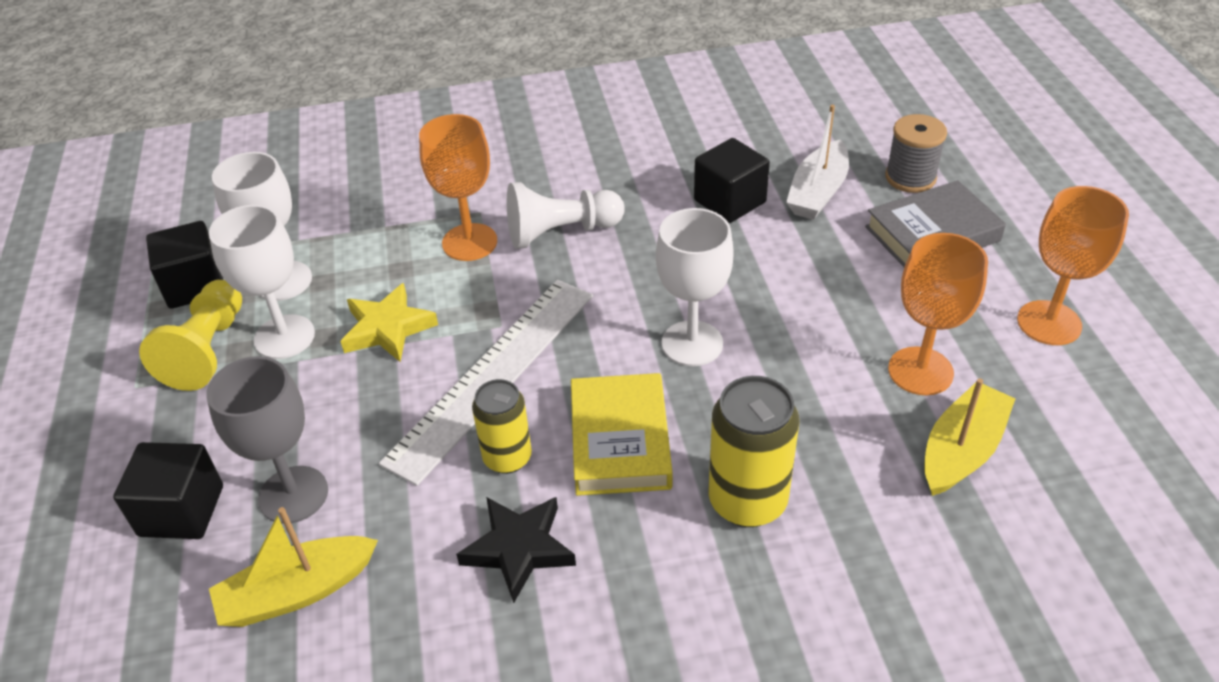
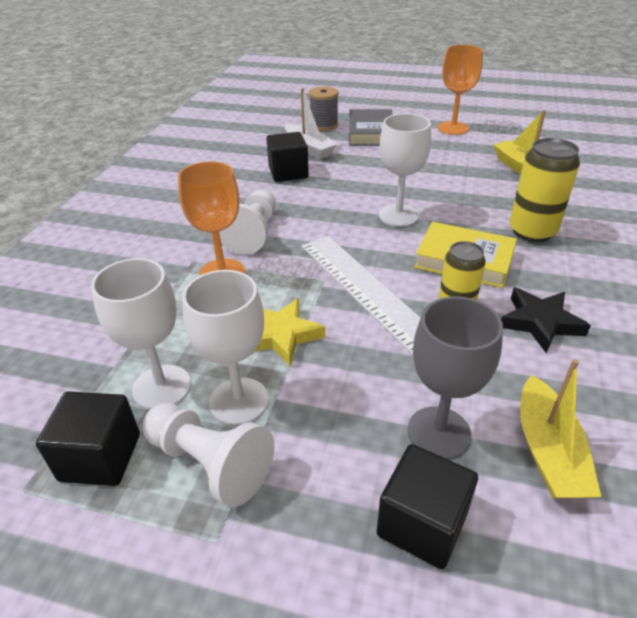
camera: 65 degrees left, 5 degrees down
yellow pawn [139,280,242,391] -> white pawn [143,403,274,507]
orange goblet [888,233,988,395] -> none

